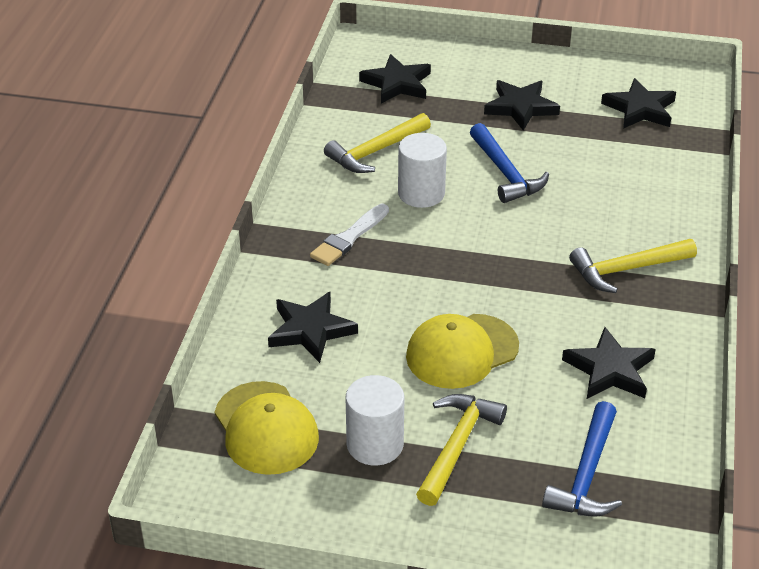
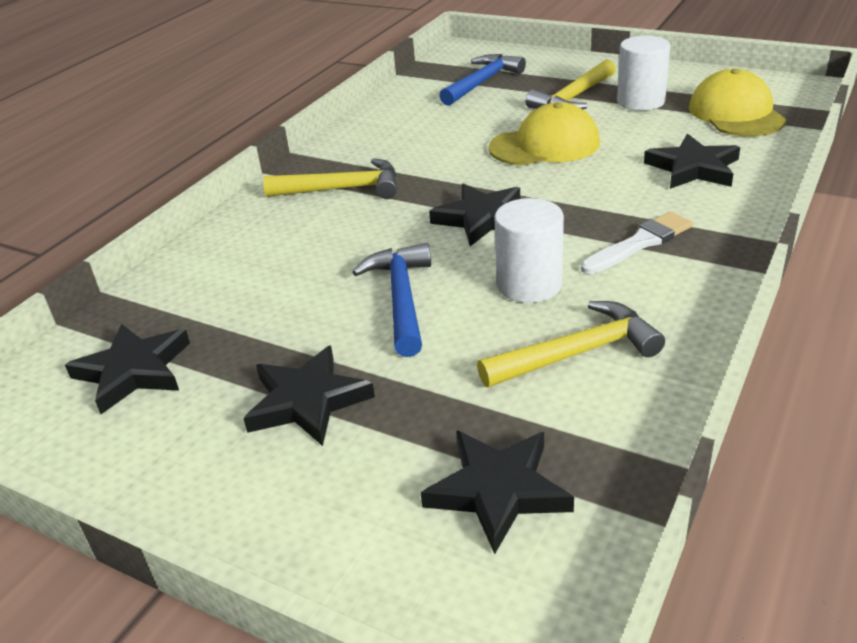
camera: 160 degrees left, 5 degrees down
black star [562,327,656,399] -> black star moved to [429,183,520,246]

